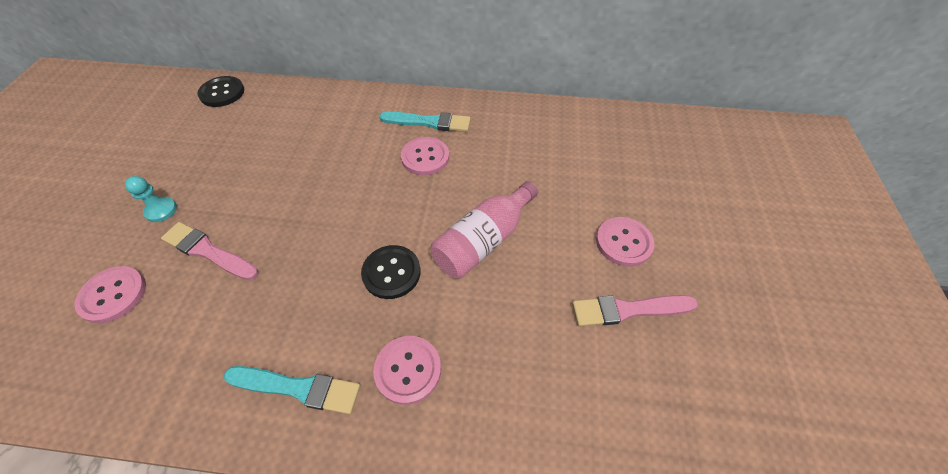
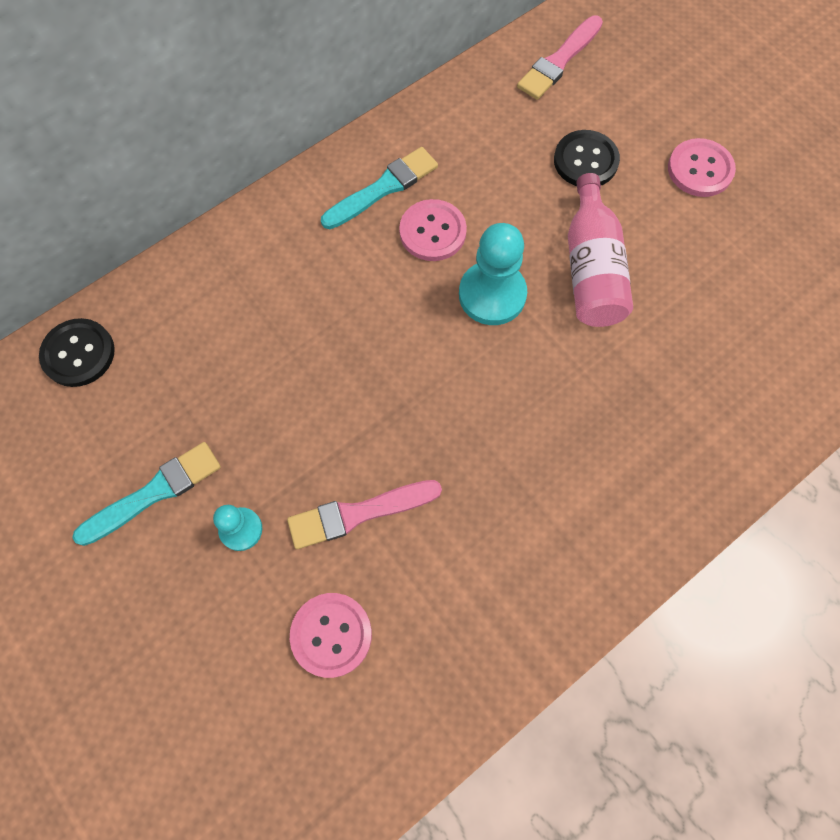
camera: 45 degrees left, 15 degrees up
turquoise brush [224,366,360,414] -> turquoise brush moved to [72,442,221,546]
black button [361,245,421,299] -> black button moved to [554,130,620,186]
pink button [373,336,441,405] -> none
pink brush [572,295,698,326] -> pink brush moved to [517,15,603,100]
none -> turquoise pawn [459,223,527,325]

